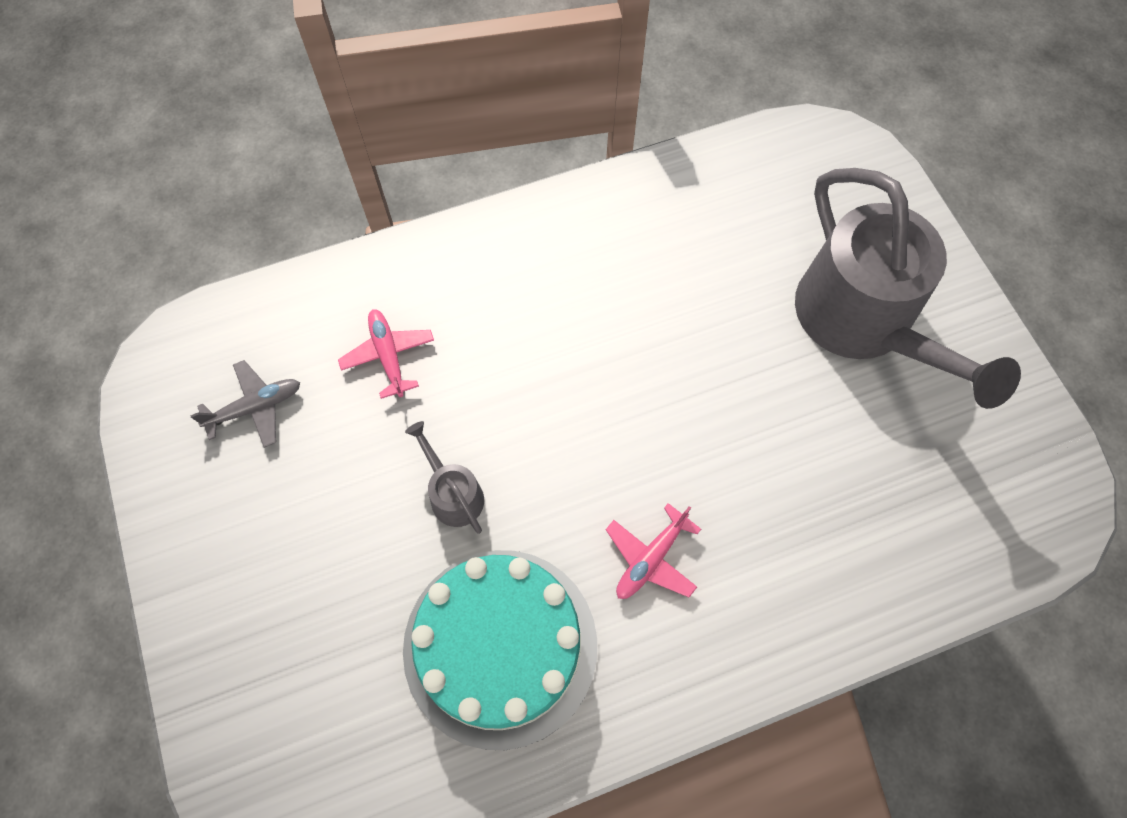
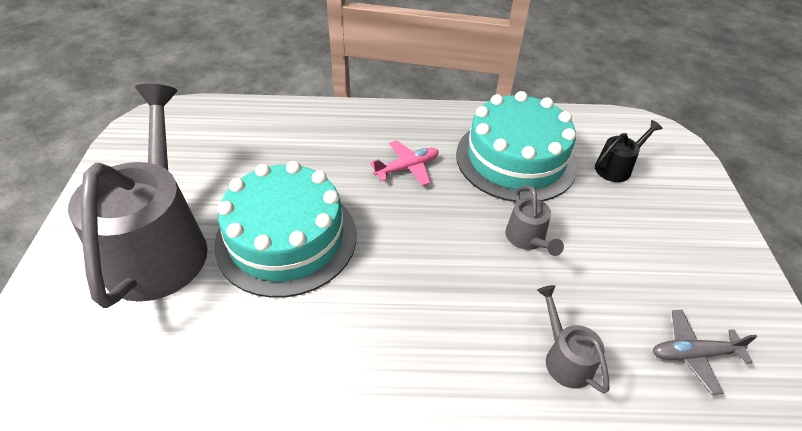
camera: 160 degrees left, 20 degrees down
pink plane [338,309,434,399] -> grey watering can [537,285,609,393]
none -> turquoise cake [214,161,356,298]
none -> black watering can [595,120,663,182]

